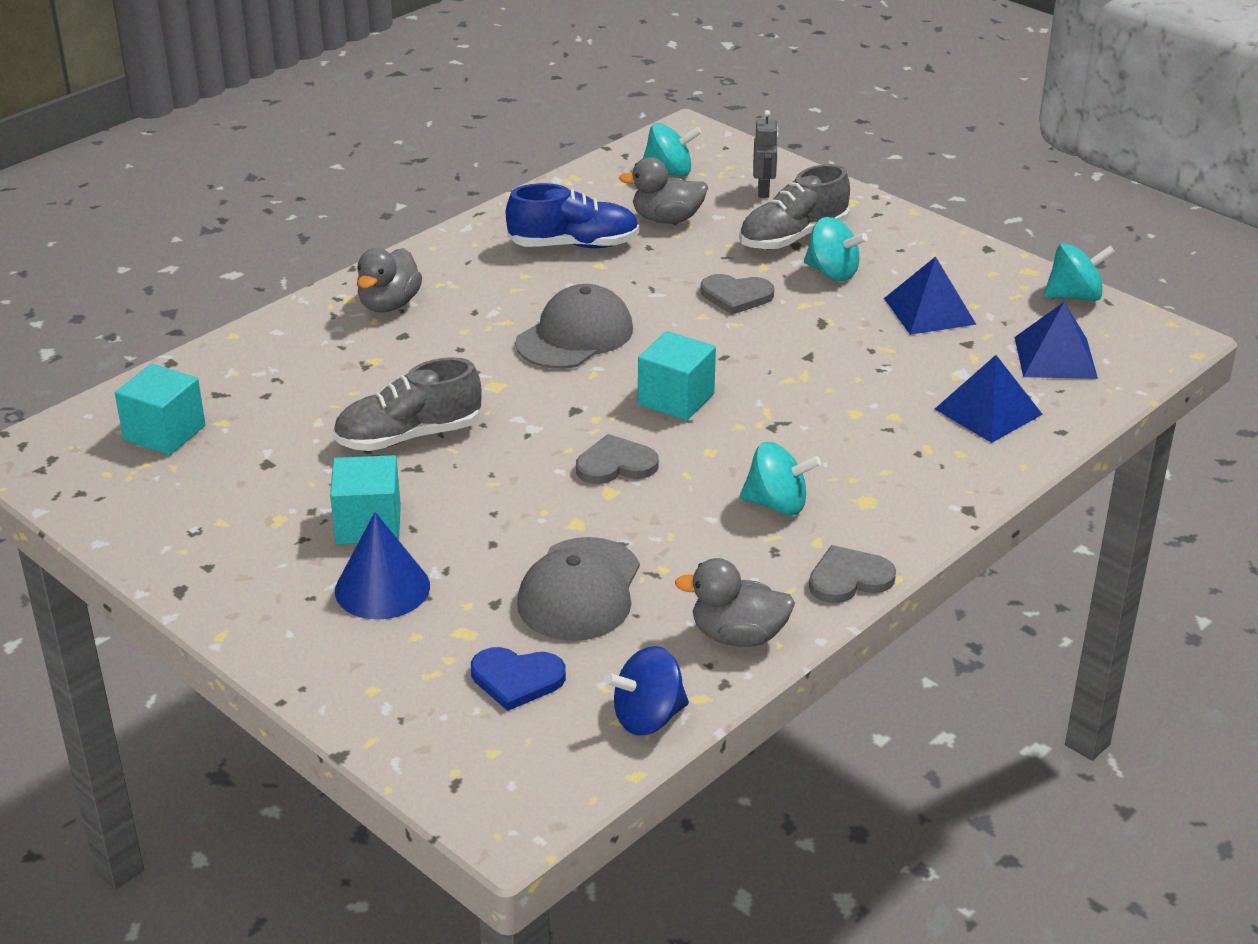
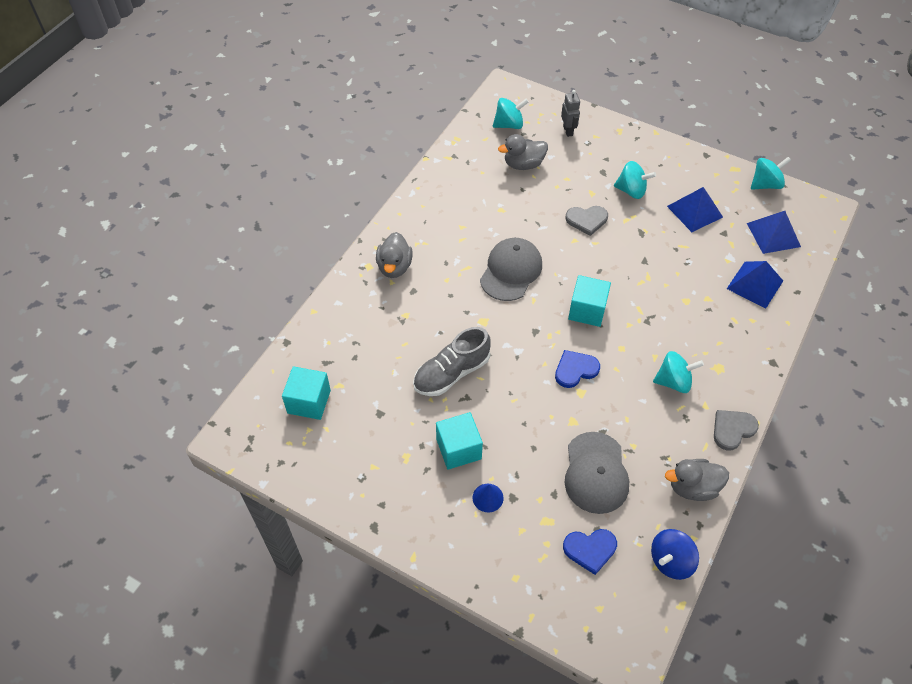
camera: 15 degrees left, 20 degrees up
blue cone [335,512,430,620] -> blue cone [473,484,504,513], size x0.57
blue shoe [506,183,639,248] -> none
grey heart [576,434,659,484] -> blue heart [555,350,600,388]
grey shoe [739,164,850,250] -> none

